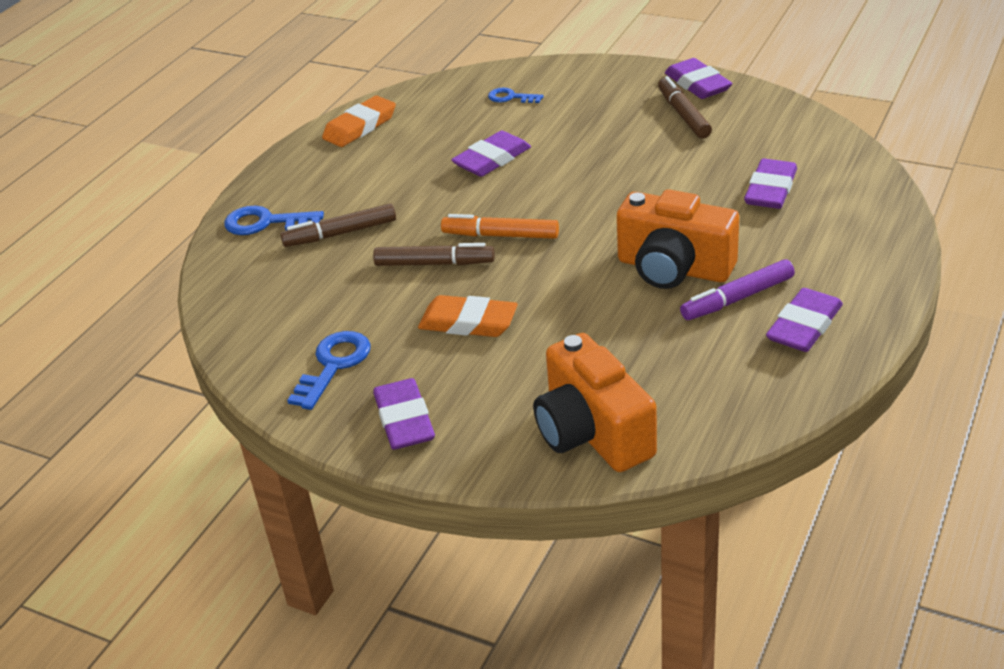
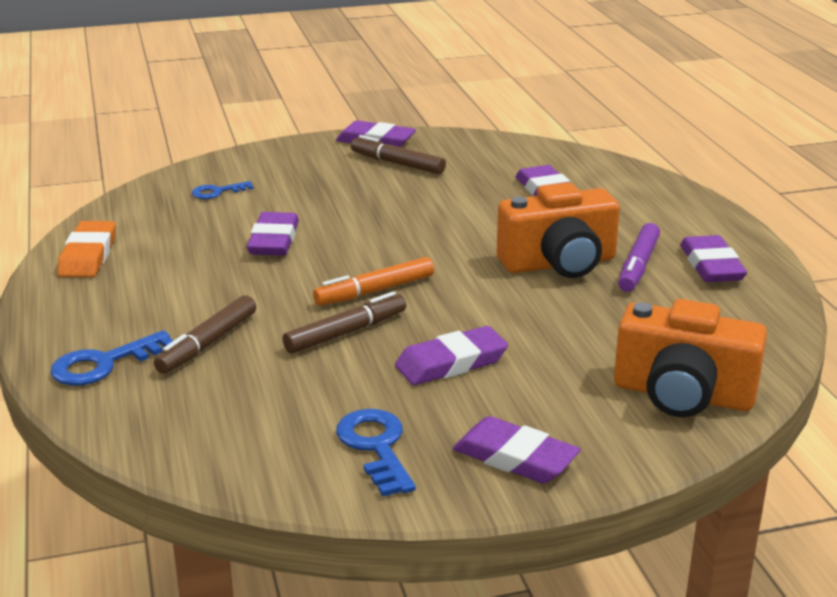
camera: 45 degrees left, 10 degrees down
orange eraser [418,295,518,337] -> purple eraser [395,326,508,385]

